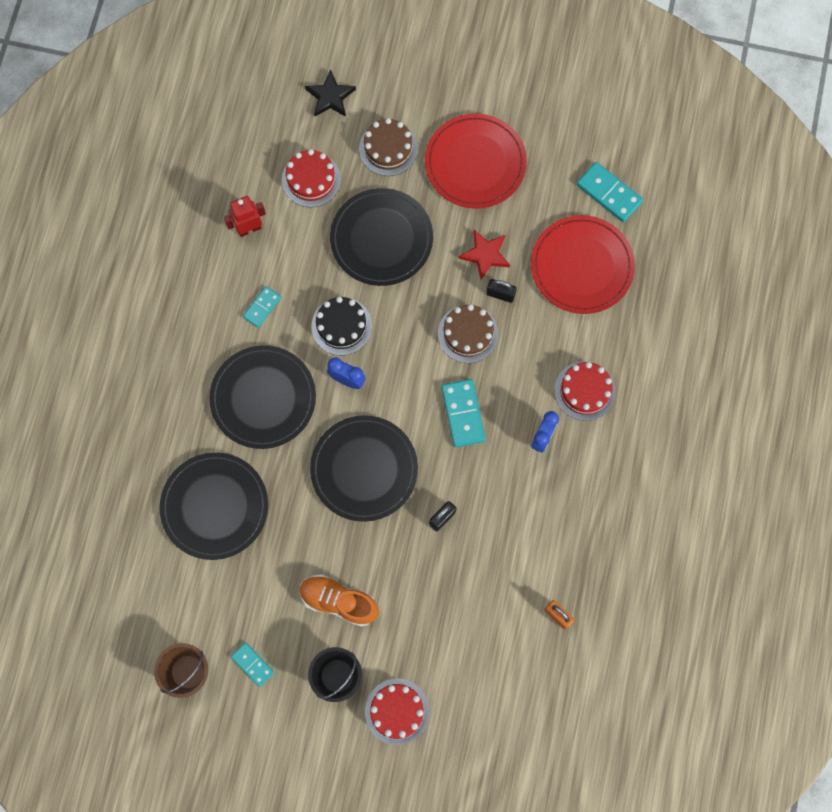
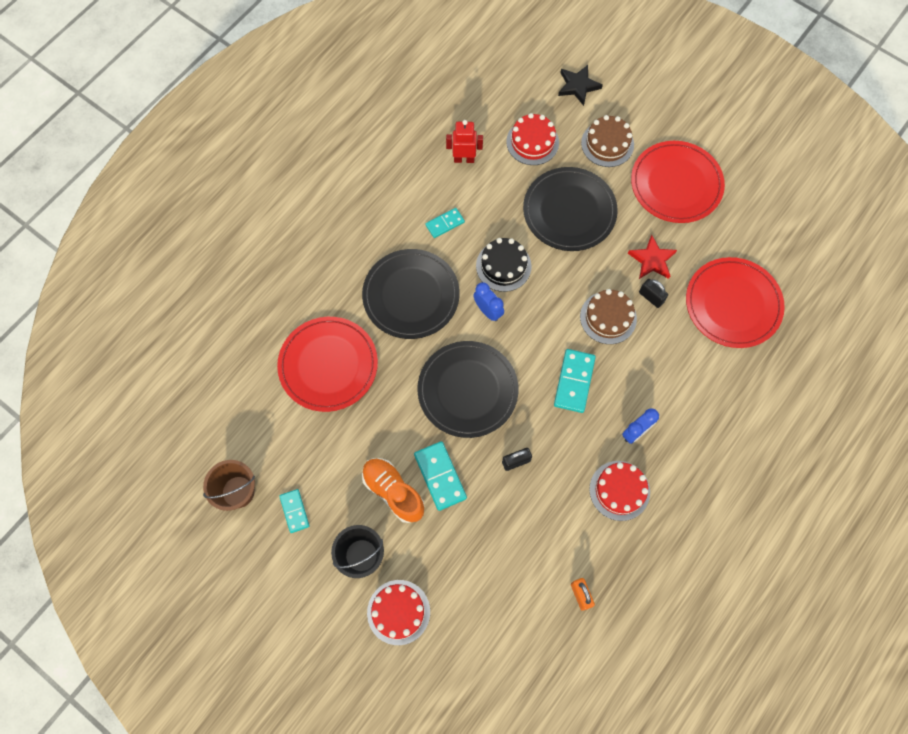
camera: 25 degrees right, 5 degrees down
black plate [159,452,268,560] -> red plate [277,317,378,412]
red cake [554,361,616,421] -> red cake moved to [589,461,650,521]
turquoise domino [577,162,643,222] -> turquoise domino moved to [414,441,467,511]

